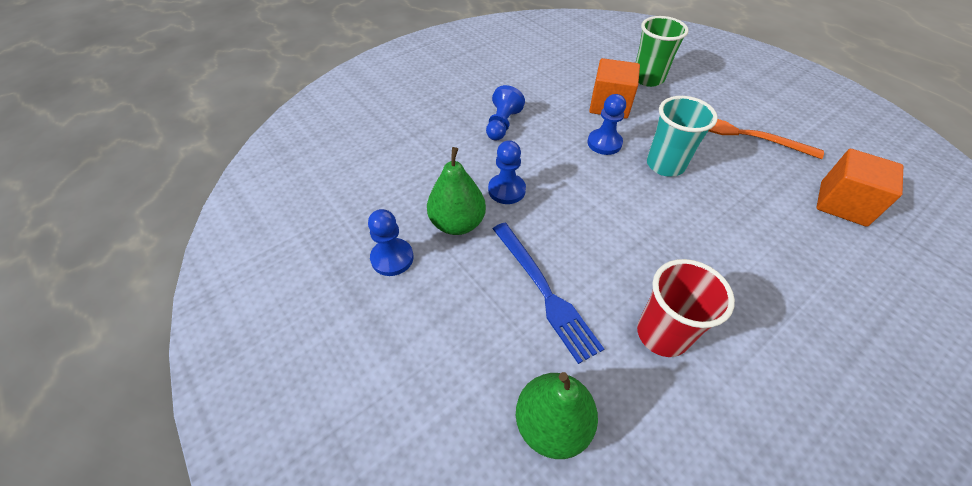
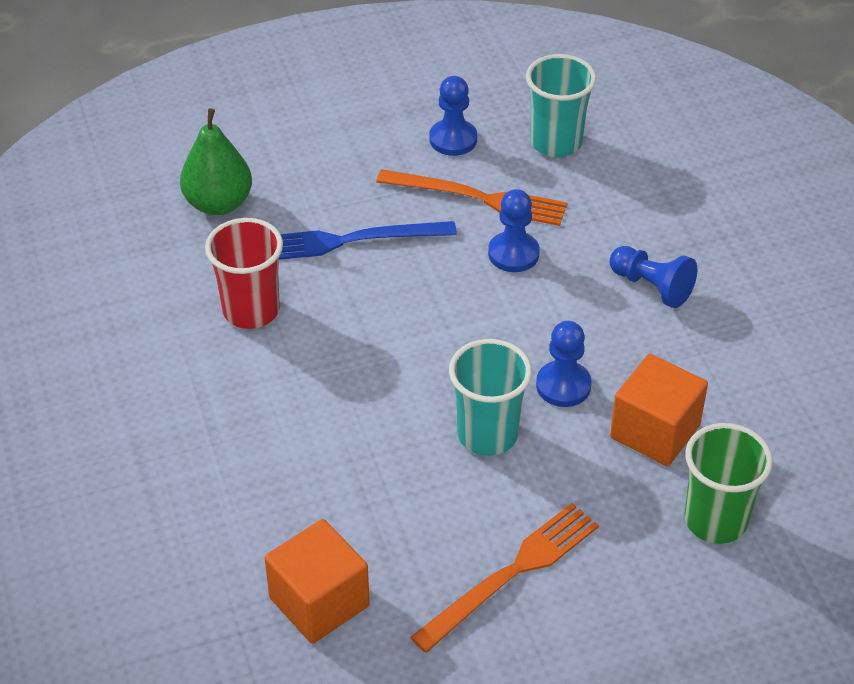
camera: 110 degrees right, 5 degrees down
green pear [427,147,486,235] -> orange fork [376,169,567,226]
none -> turquoise cup [526,54,596,157]

